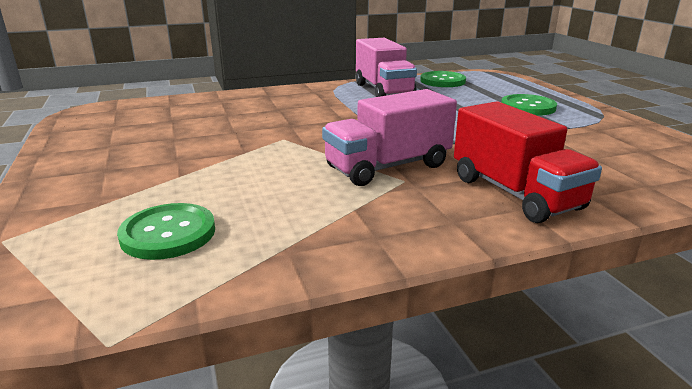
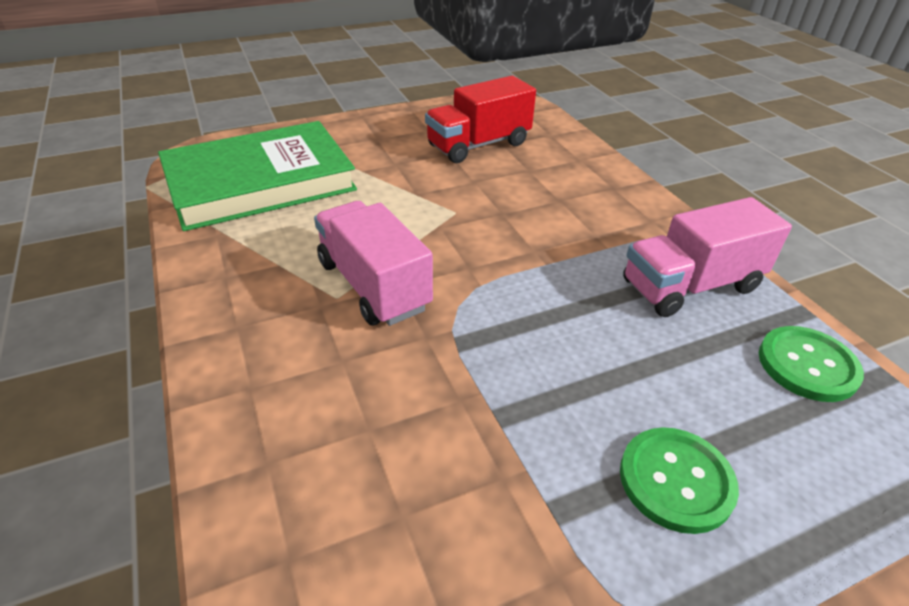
camera: 85 degrees right, 15 degrees up
green button [117,203,215,260] -> green book [158,121,357,231]
red truck [454,101,602,223] -> red truck moved to [425,76,536,163]

